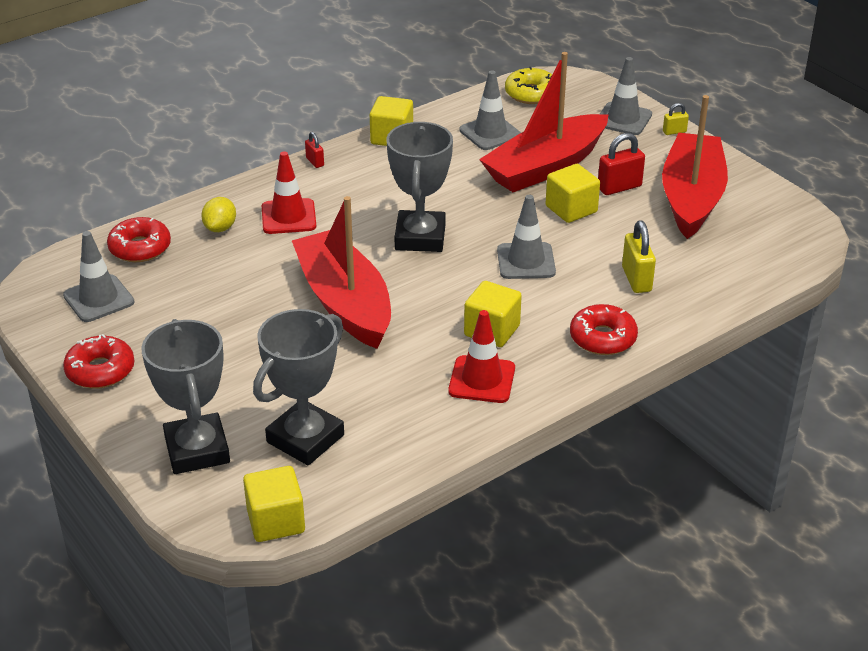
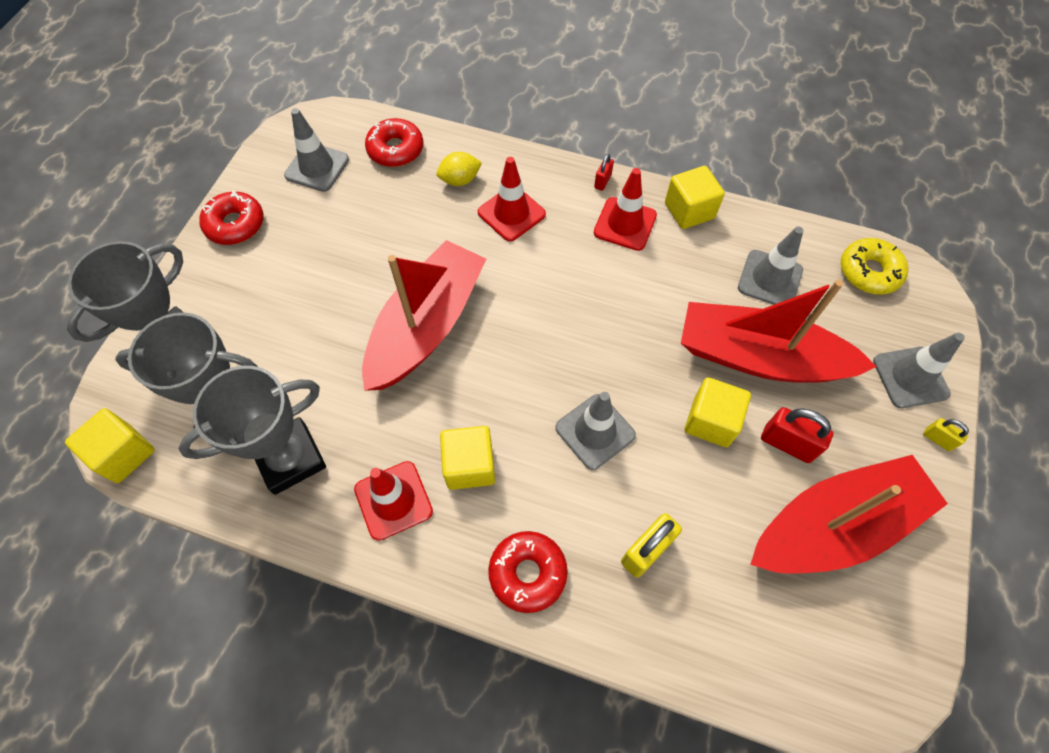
camera: 55 degrees right, 25 degrees up
grey trophy [386,122,453,252] -> grey trophy moved to [178,366,326,495]
none -> red traffic cone [594,168,657,251]

